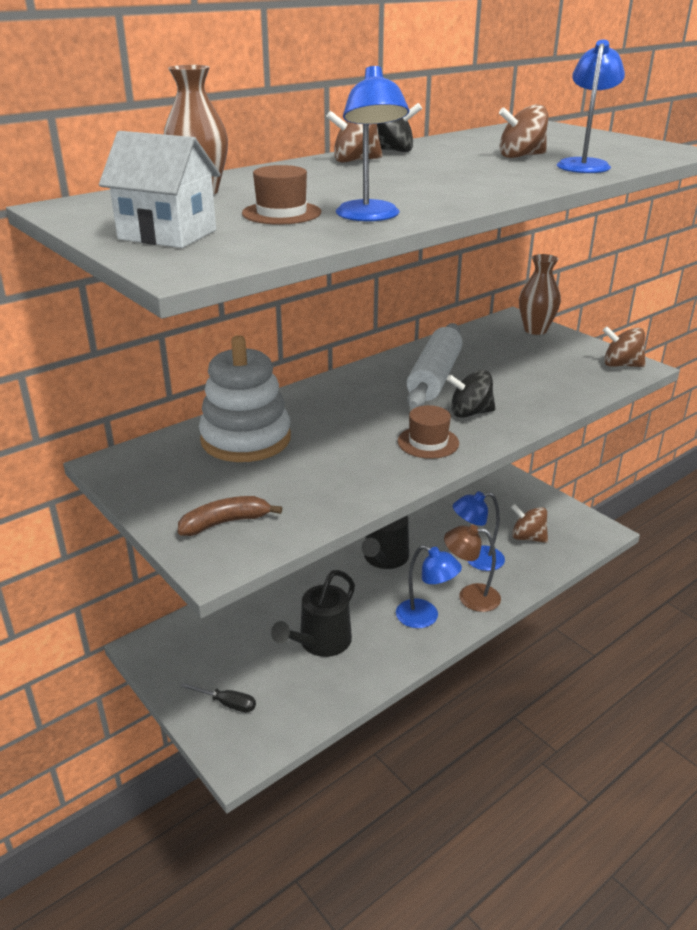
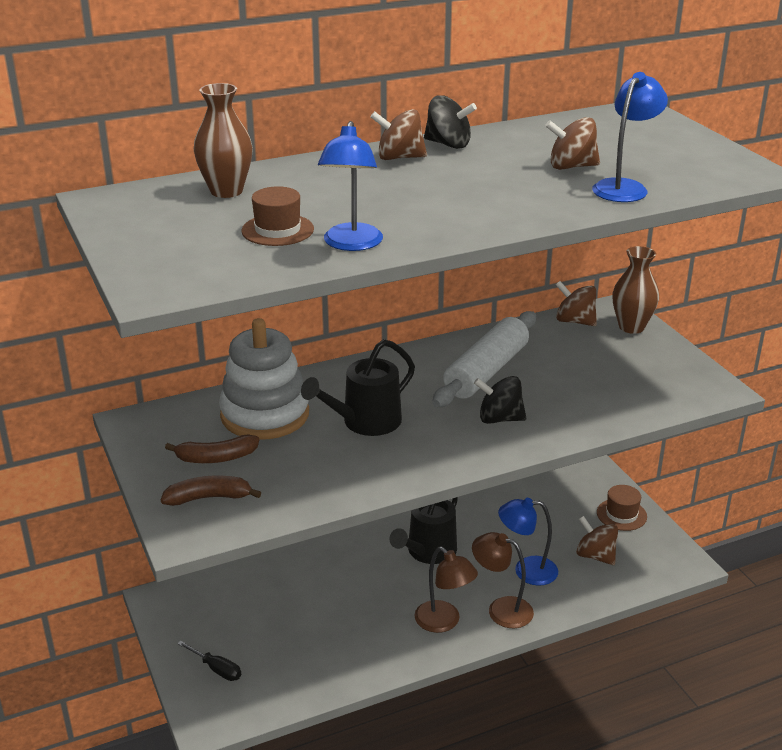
camera: 15 degrees right, 0 degrees up
white house [99,131,221,248] -> none
black watering can [271,570,355,657] -> black watering can moved to [301,339,415,436]
blue lamp [396,545,462,628] -> brown lamp [415,547,478,633]
brown hat [398,405,459,459] -> brown hat moved to [597,485,647,531]
brown spinning top [603,326,646,367] -> brown spinning top moved to [556,281,597,326]
none -> brown banana [165,435,259,463]

